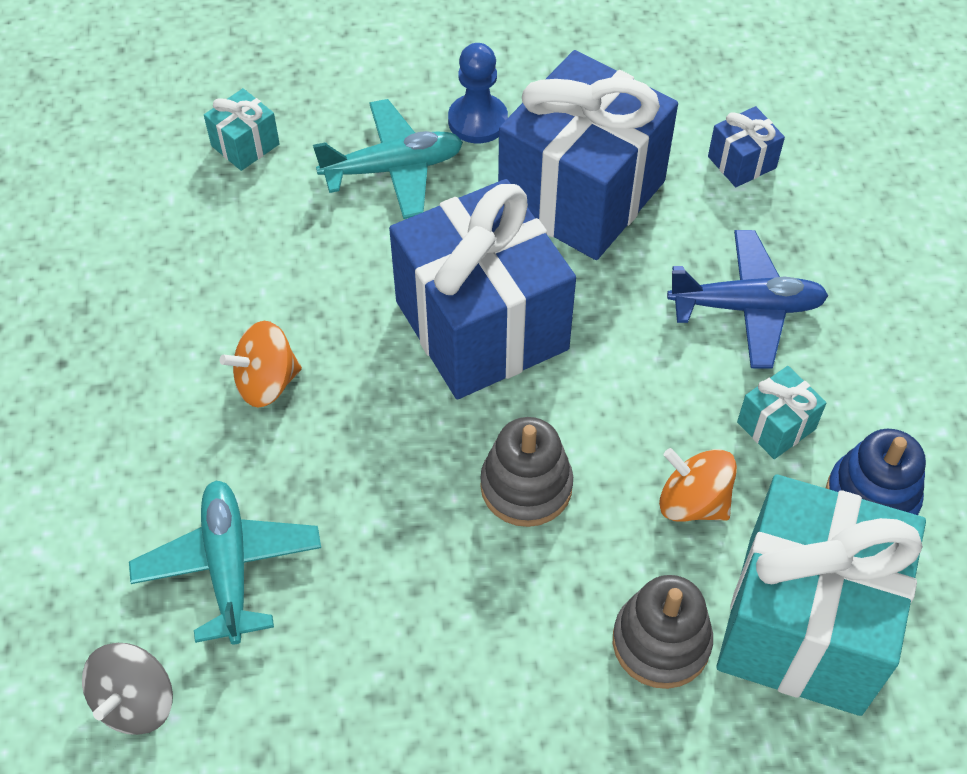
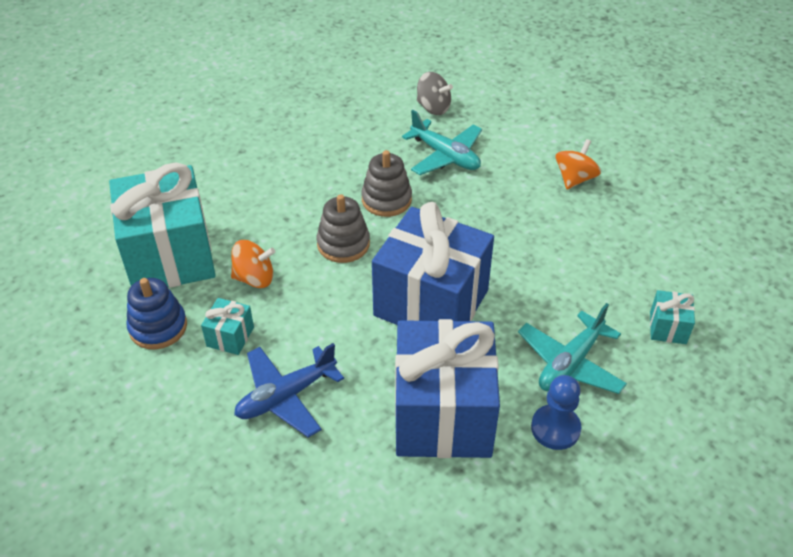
camera: 145 degrees right, 10 degrees down
grey spinning top [82,643,173,735] -> grey spinning top turned 135 degrees clockwise [417,72,453,115]
orange spinning top [220,321,302,407] -> orange spinning top moved to [556,139,601,189]
grey stacking toy [613,575,713,689] -> grey stacking toy moved to [361,150,412,217]
blue gift [708,106,785,187] -> none

